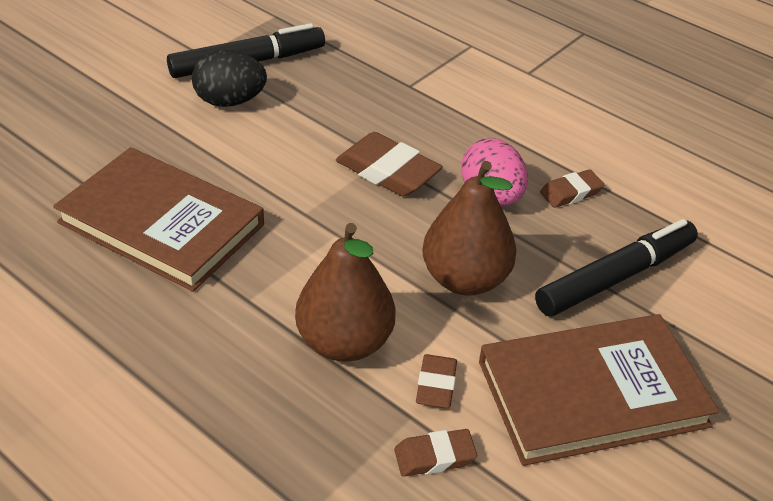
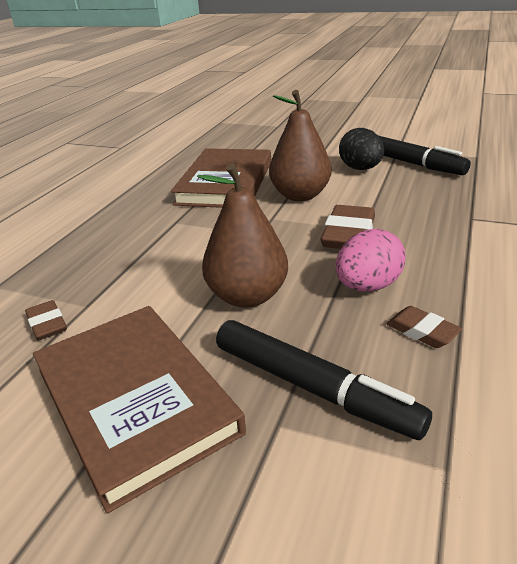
camera: 75 degrees right, 10 degrees down
brown pear [295,223,396,362] -> brown pear moved to [269,90,332,201]
brown eraser [416,354,457,408] -> none

